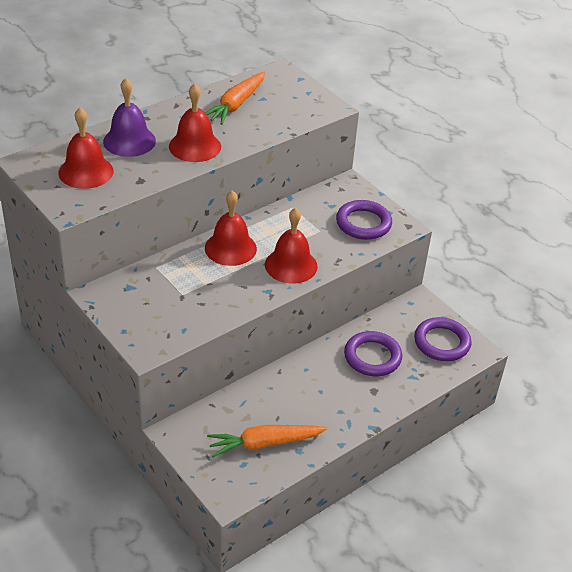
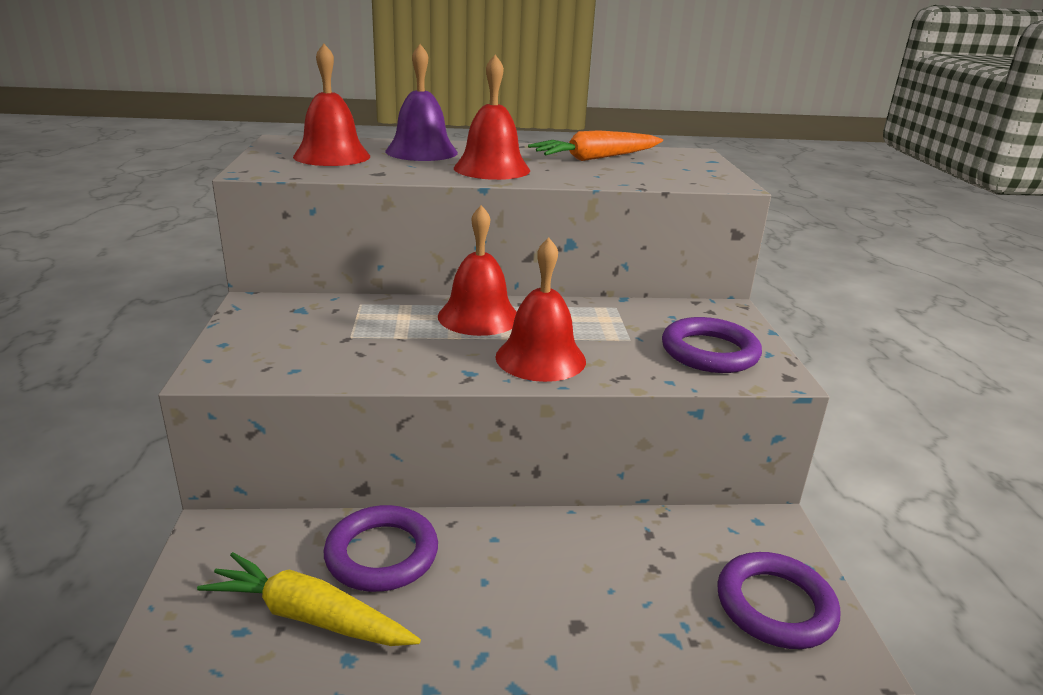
camera: 35 degrees right, 15 degrees down
orange carrot [207,425,327,457] -> yellow carrot [197,552,421,646]
purple ring [344,331,402,376] -> purple ring moved to [324,505,438,592]

